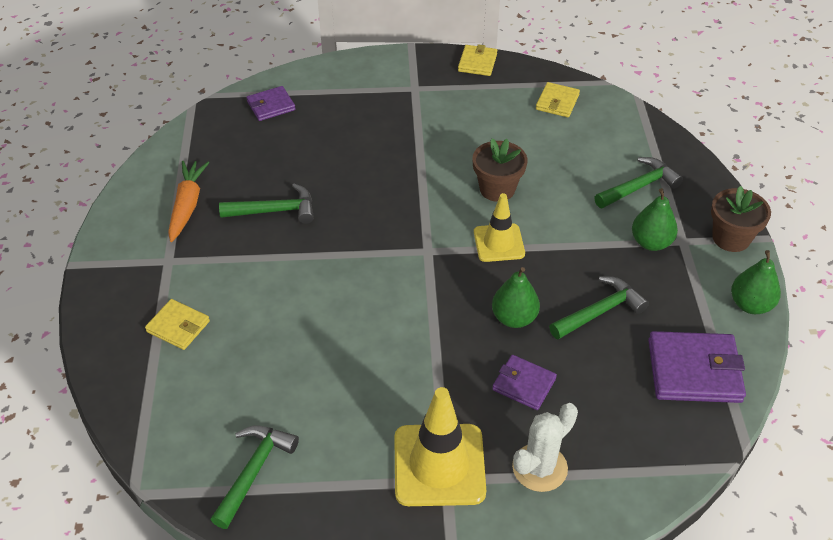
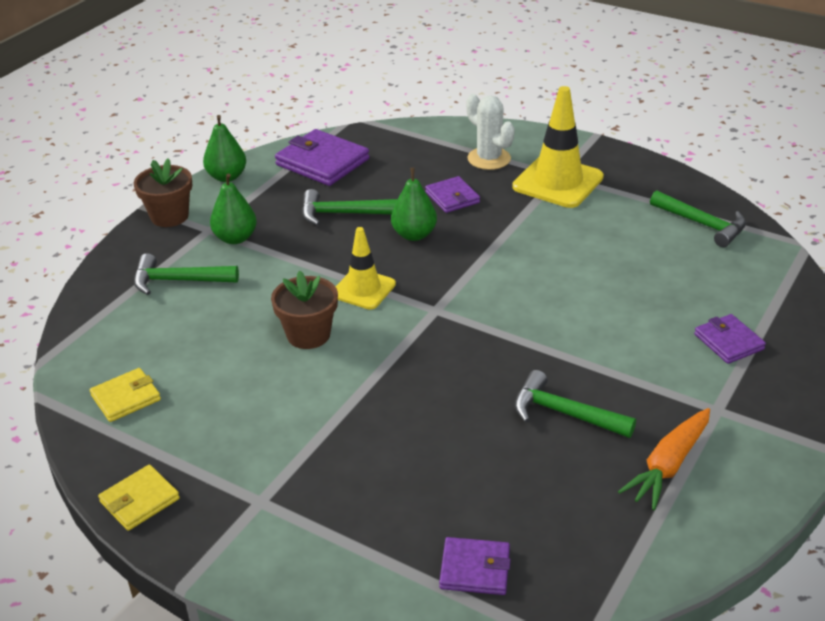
camera: 145 degrees left, 10 degrees down
yellow wallet [145,299,210,350] -> purple wallet [694,314,766,364]
green hammer [210,425,299,529] -> green hammer turned 105 degrees counterclockwise [650,190,746,247]
white cactus [512,403,578,492] -> white cactus turned 60 degrees clockwise [466,94,515,170]

